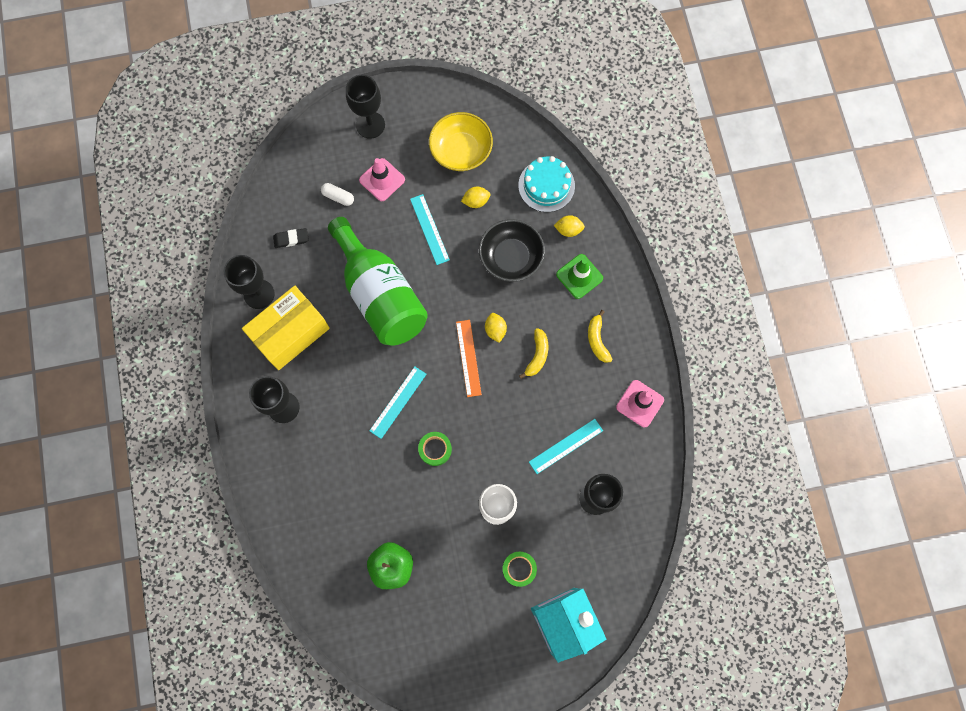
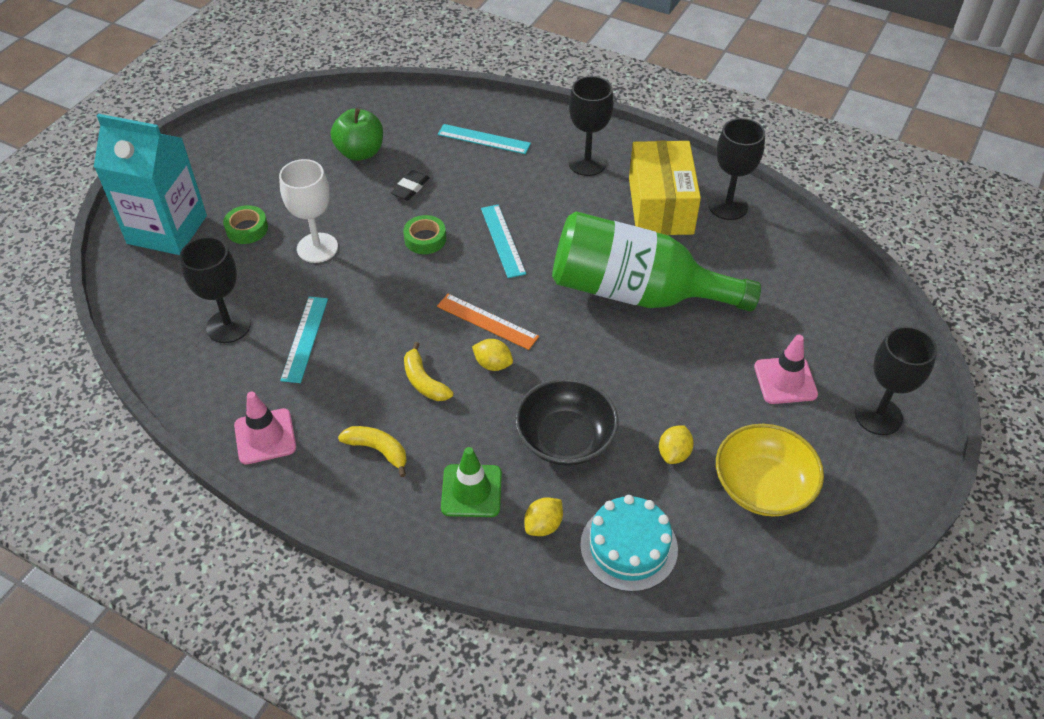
camera: 130 degrees right, 25 degrees down
black eraser [273,228,309,248] -> black eraser moved to [391,170,430,201]
white capsule [321,183,354,206] -> none
turquoise ruler [410,194,450,265] -> turquoise ruler moved to [438,124,531,154]

